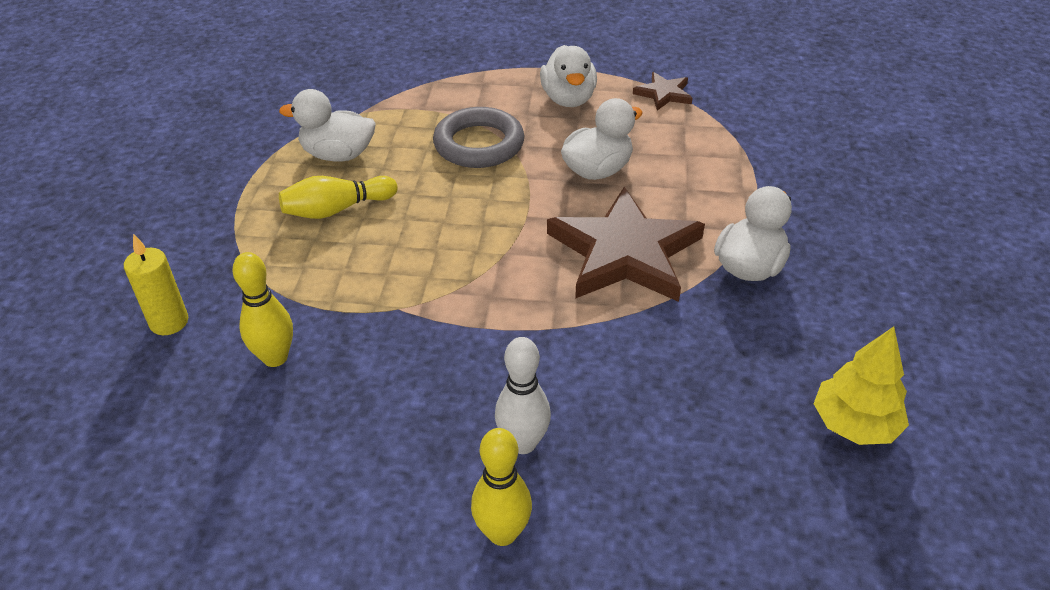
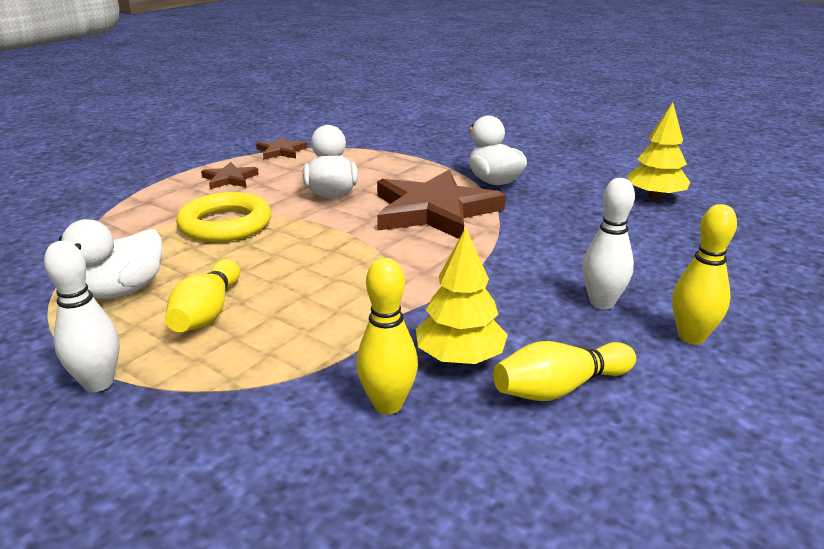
camera: 60 degrees left, 15 degrees down
yellow candle [124,234,188,335] -> none
grey ring [433,107,524,168] -> yellow ring [176,192,271,242]
white duck [540,45,597,107] -> brown star [201,162,259,189]
none -> white bowling pin [44,241,120,392]
none -> yellow tree [416,227,508,364]
none -> yellow bowling pin [493,341,636,401]

